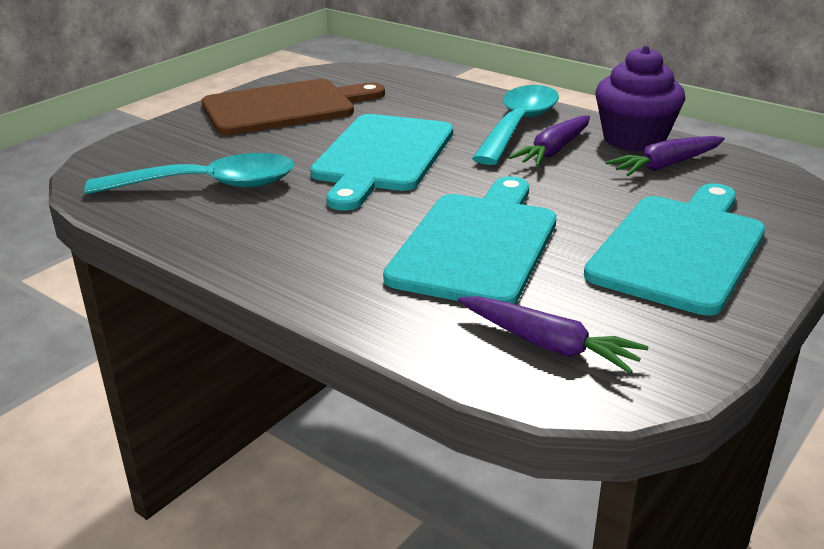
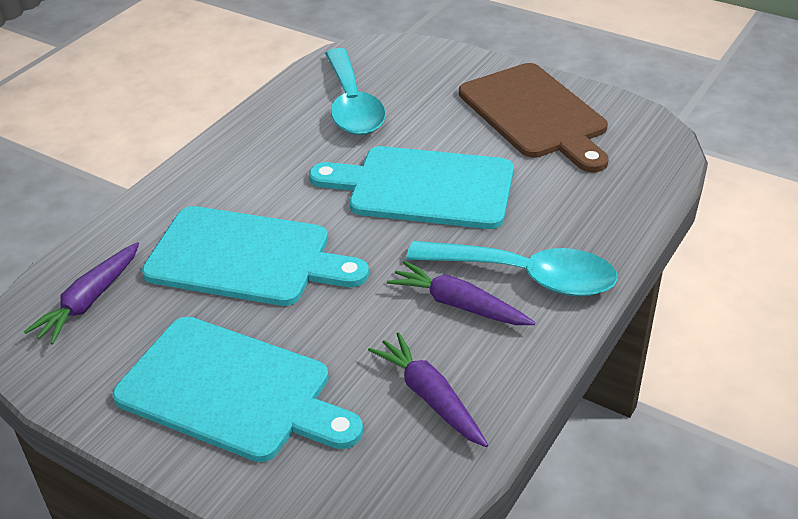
camera: 85 degrees right, 10 degrees up
purple cupcake [595,46,685,152] -> none

